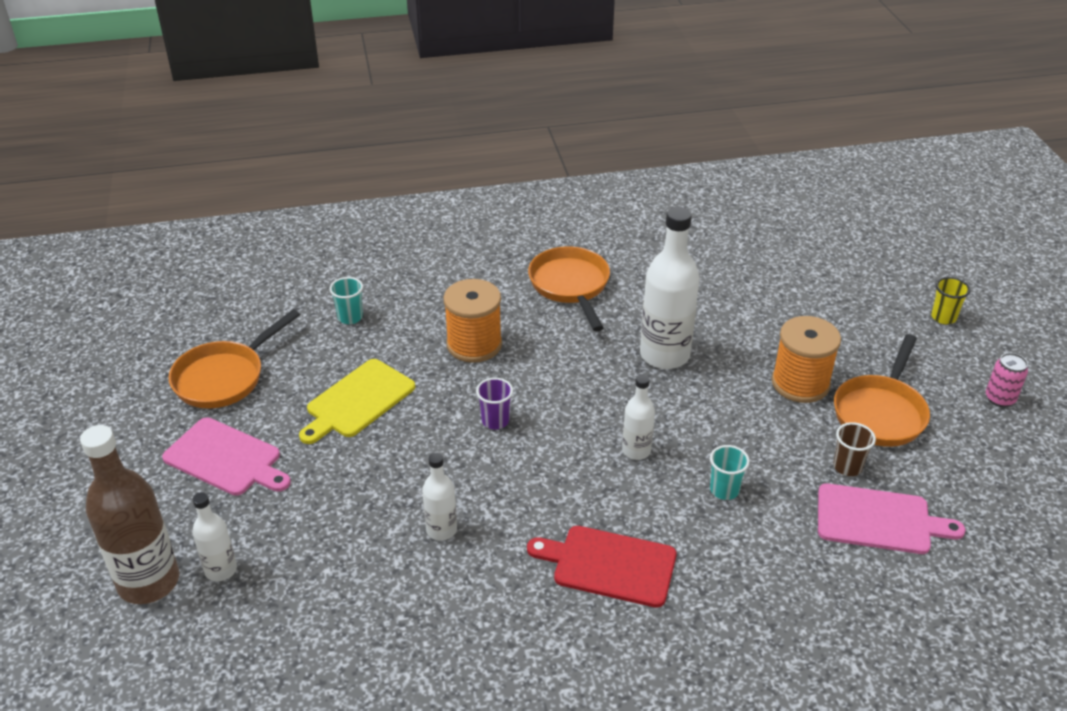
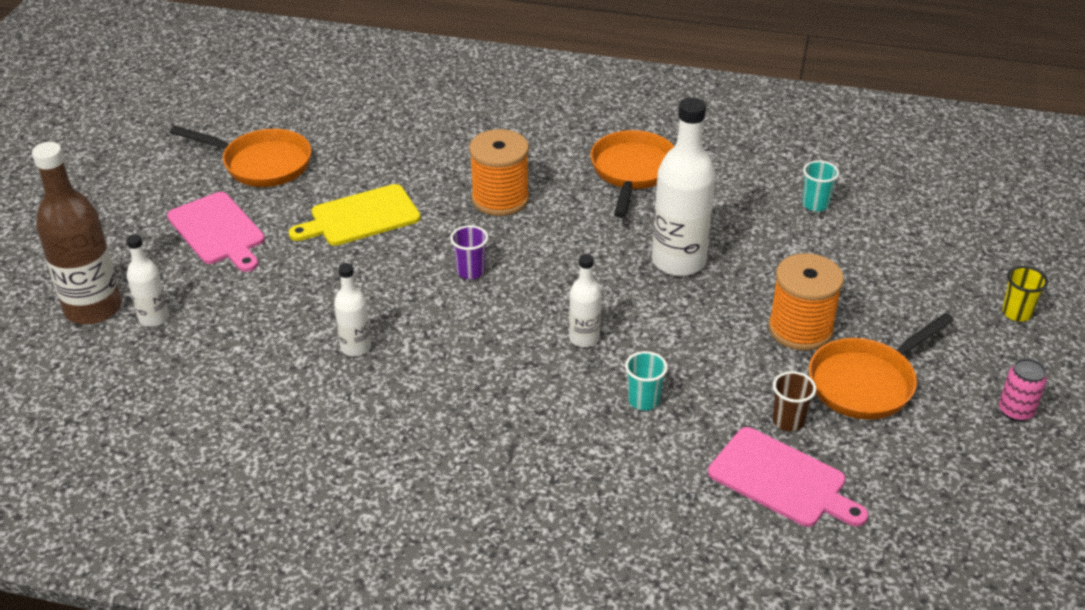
camera: 25 degrees right, 0 degrees up
orange pan [169,309,300,408] -> orange pan turned 135 degrees counterclockwise [170,126,311,187]
turquoise cup [329,277,363,324] -> turquoise cup moved to [802,160,839,212]
red cutting board [527,526,677,608] -> none

